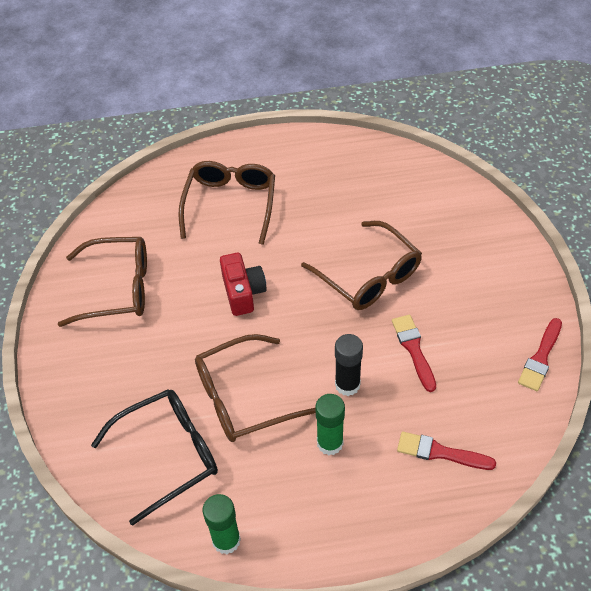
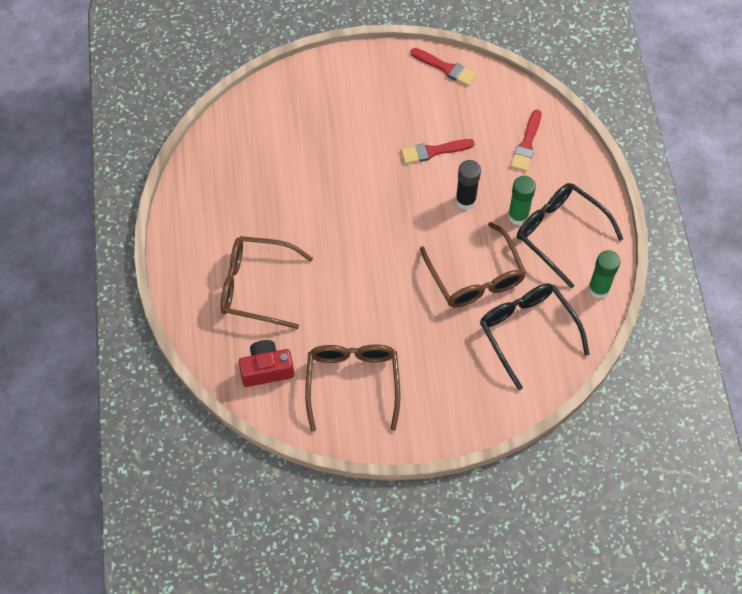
camera: 90 degrees left, 10 degrees up
red camera [220,253,267,316] -> red camera moved to [239,340,294,387]
brown glasses [301,221,422,310] -> none
none -> black glasses [517,183,623,288]

